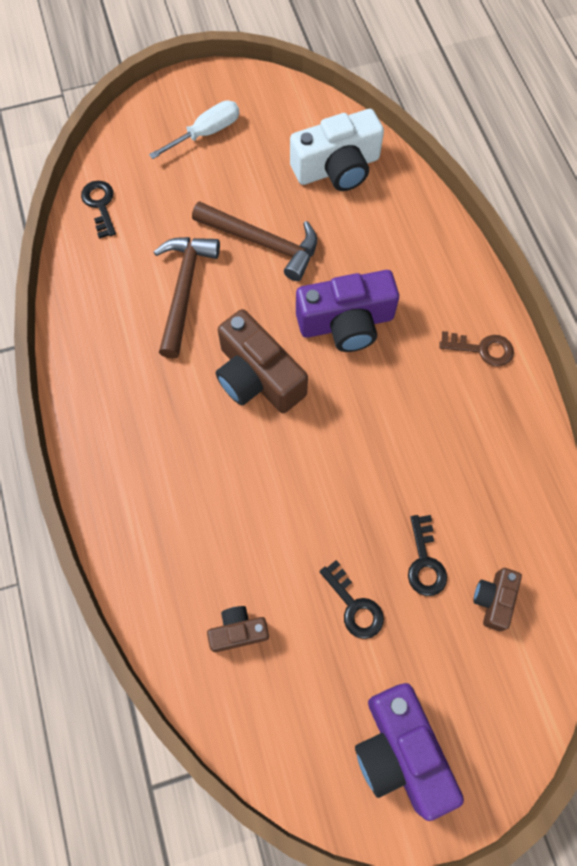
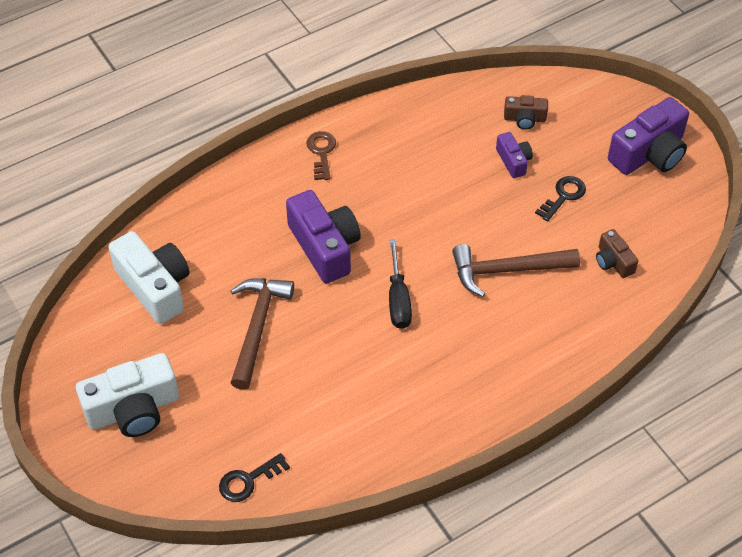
camera: 105 degrees left, 15 degrees down
white screwdriver [149,100,239,159] -> white camera [76,353,179,437]
brown hammer [154,237,220,359] -> brown hammer moved to [452,244,580,297]
brown camera [216,309,308,413] -> black screwdriver [389,239,412,329]
black key [408,515,447,596] -> purple camera [496,132,533,178]

